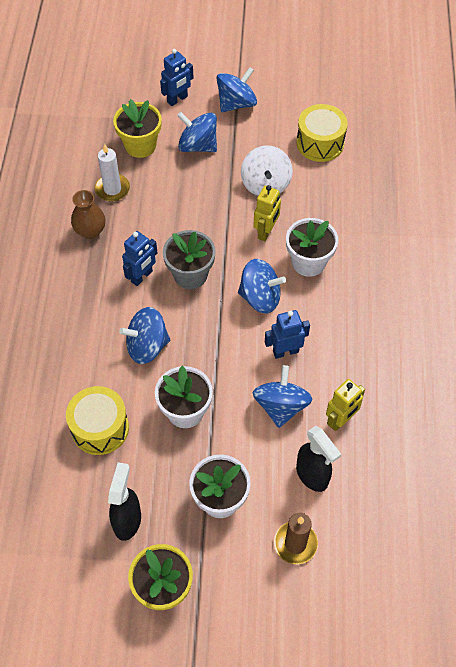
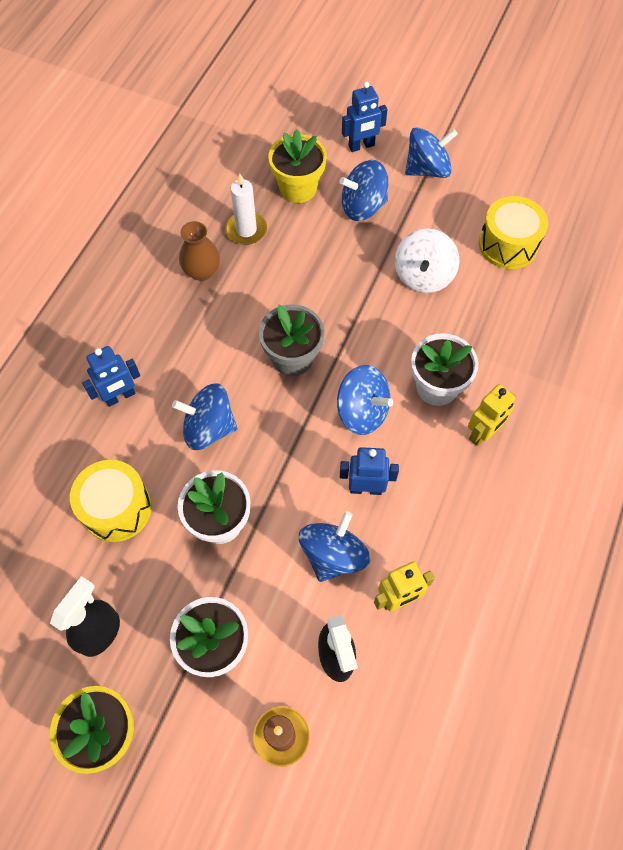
camera: 20 degrees right, 5 degrees up
blue robot [122,231,158,286] -> blue robot moved to [82,346,140,407]
blue spinning top [177,112,217,152] -> blue spinning top turned 60 degrees counterclockwise [339,160,388,221]
yellow robot [253,185,281,241] -> yellow robot moved to [468,384,516,446]

